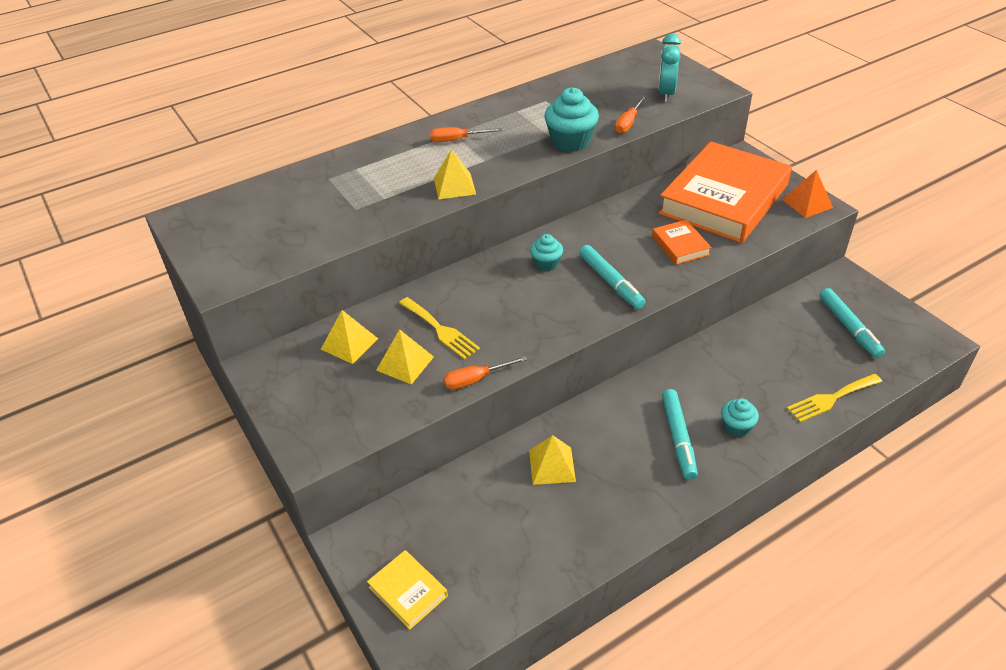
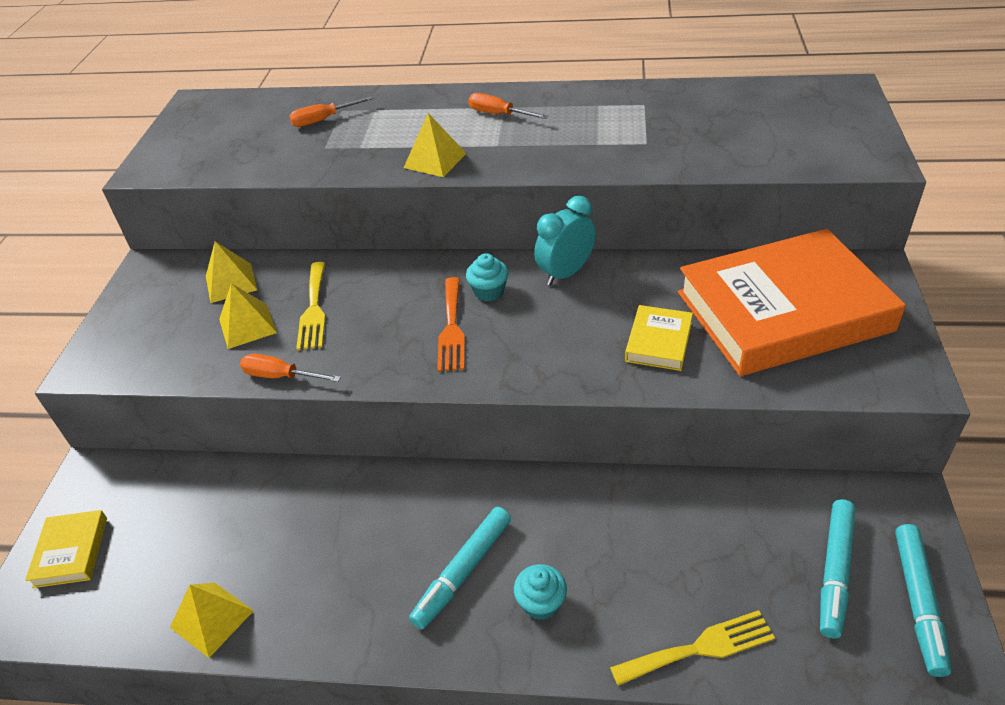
camera: 40 degrees right, 0 degrees up
yellow pyramid [529,435,576,485] -> yellow pyramid moved to [170,583,253,658]
turquoise cupcake [544,88,599,152] -> none
turquoise marker [579,245,645,309] -> turquoise marker moved to [895,524,951,677]
orange screwdriver [615,96,646,134] -> orange screwdriver moved to [289,96,374,127]
orange book [652,220,712,265] -> yellow book [625,305,693,371]
turquoise clock [658,34,681,102] -> turquoise clock moved to [534,195,596,286]
orange pyramid [782,170,833,218] -> none
yellow fork [787,374,882,422] -> yellow fork turned 150 degrees clockwise [610,610,775,686]
none -> orange fork [437,277,465,372]

